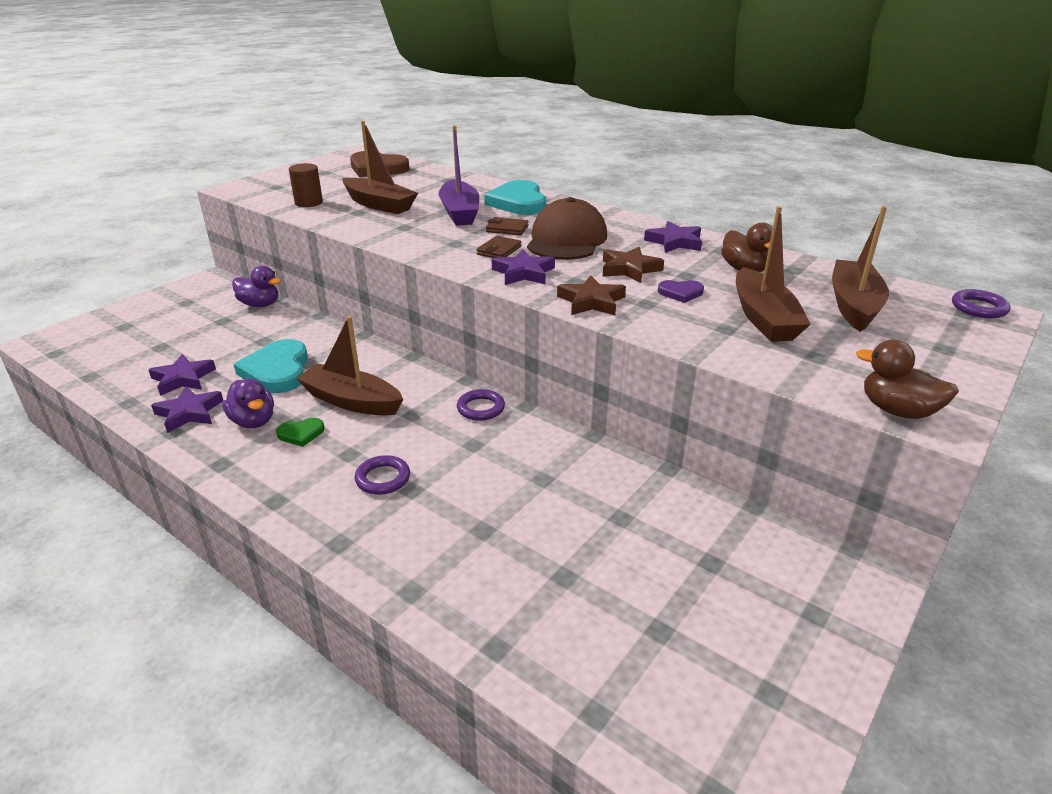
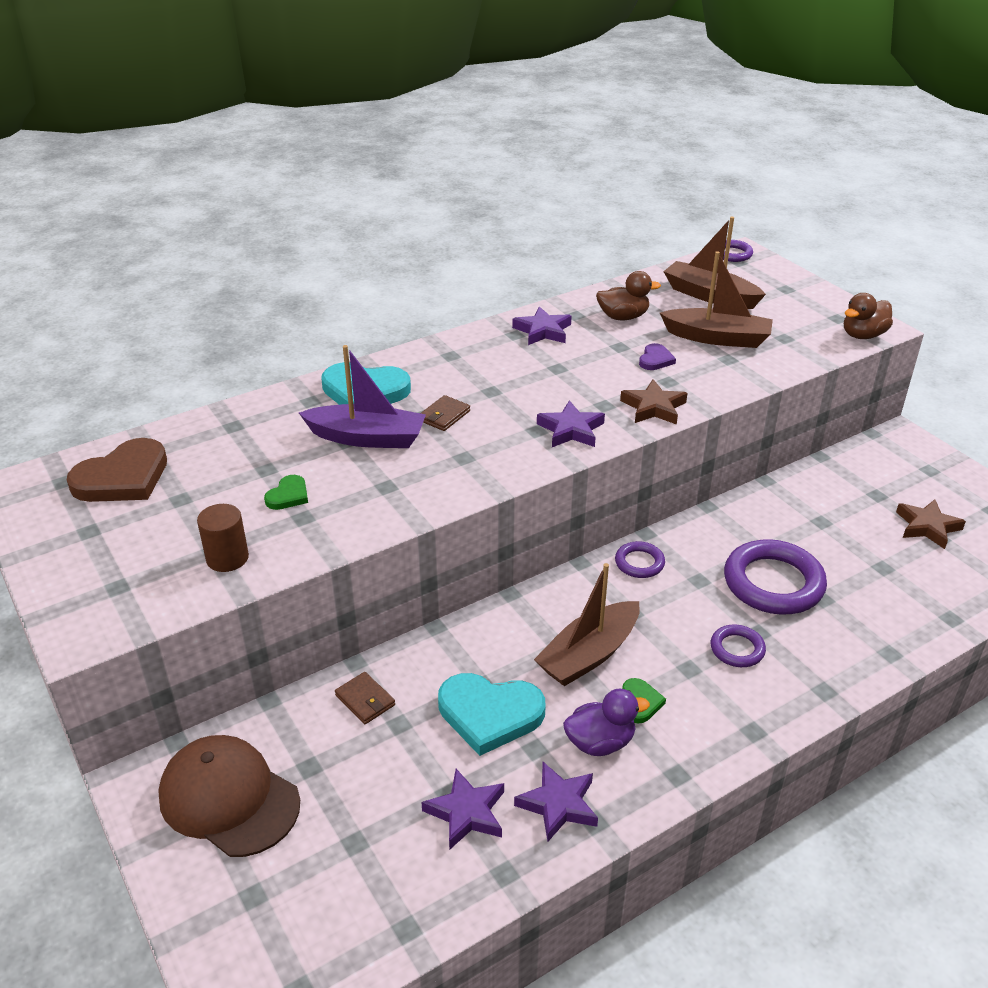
camera: 70 degrees left, 5 degrees up
purple duck [232,266,281,307] -> none
brown boat [342,121,418,214] -> green heart [264,475,308,510]
brown wallet [477,236,521,258] -> brown wallet moved to [335,672,395,724]
brown cap [527,197,607,260] -> brown cap moved to [158,735,300,857]
brown star [603,247,664,283] -> brown star moved to [896,499,966,549]
none -> purple ring [724,539,827,615]

